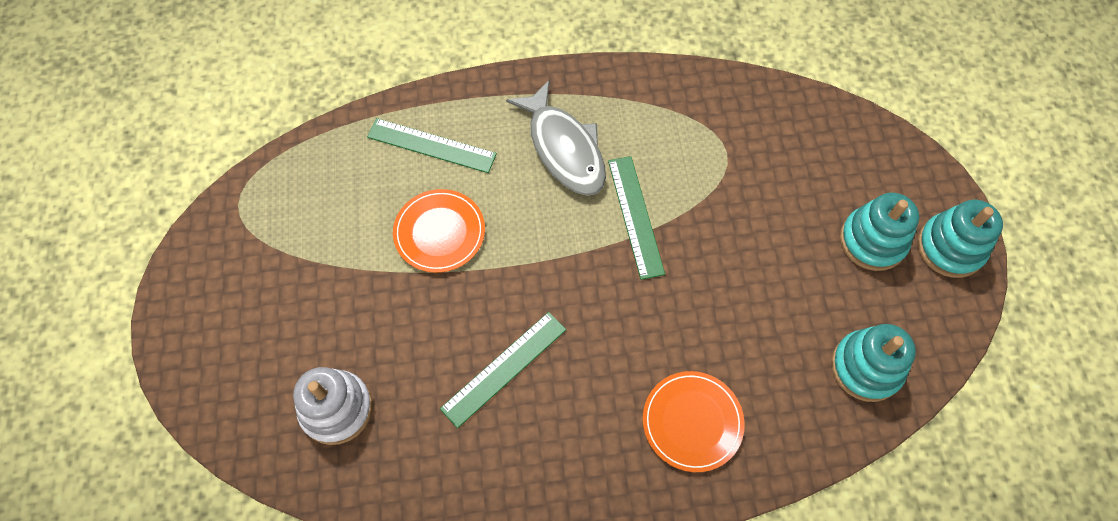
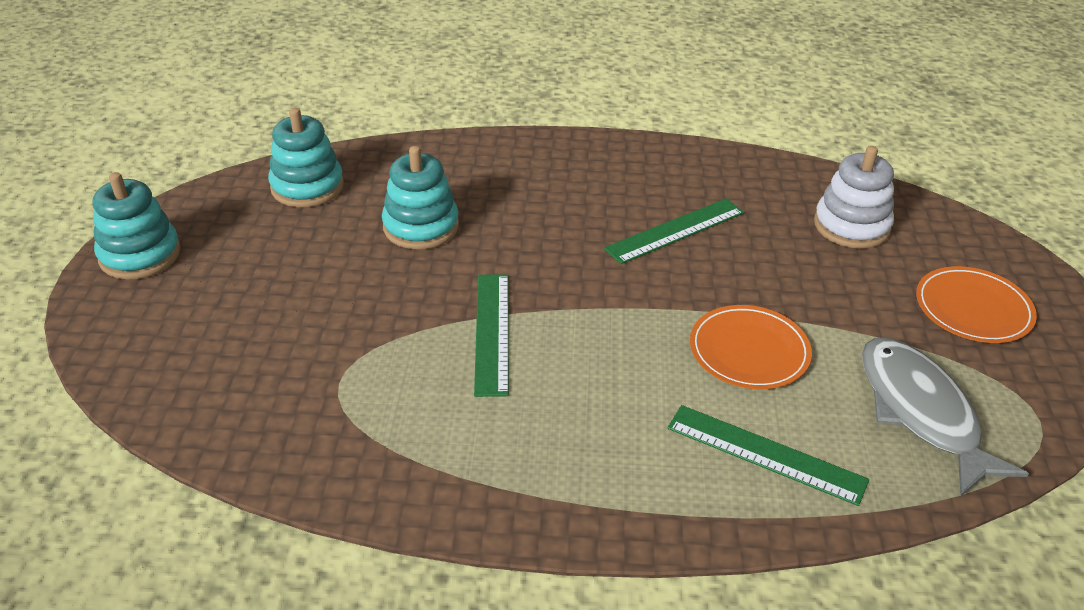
camera: 170 degrees left, 25 degrees down
grey fish [506,80,606,196] -> grey fish moved to [862,338,1029,496]
orange plate [643,371,745,472] -> orange plate moved to [916,266,1037,343]
turquoise stacking toy [840,193,919,271] -> turquoise stacking toy moved to [382,146,459,250]

